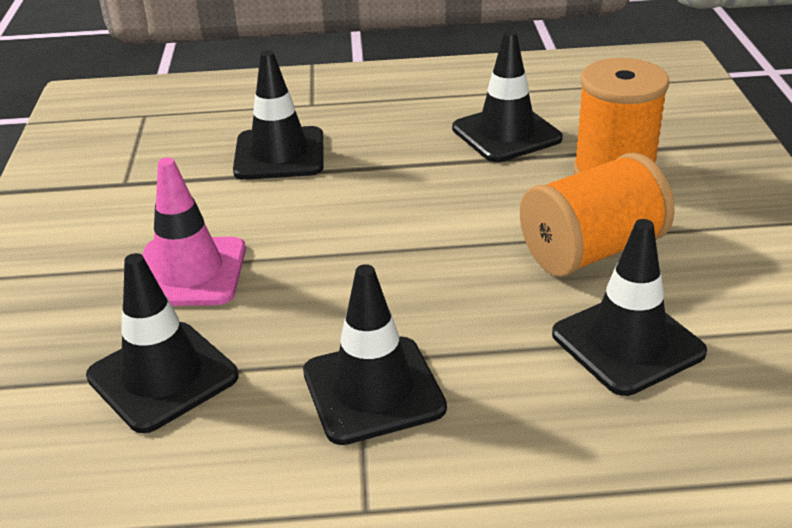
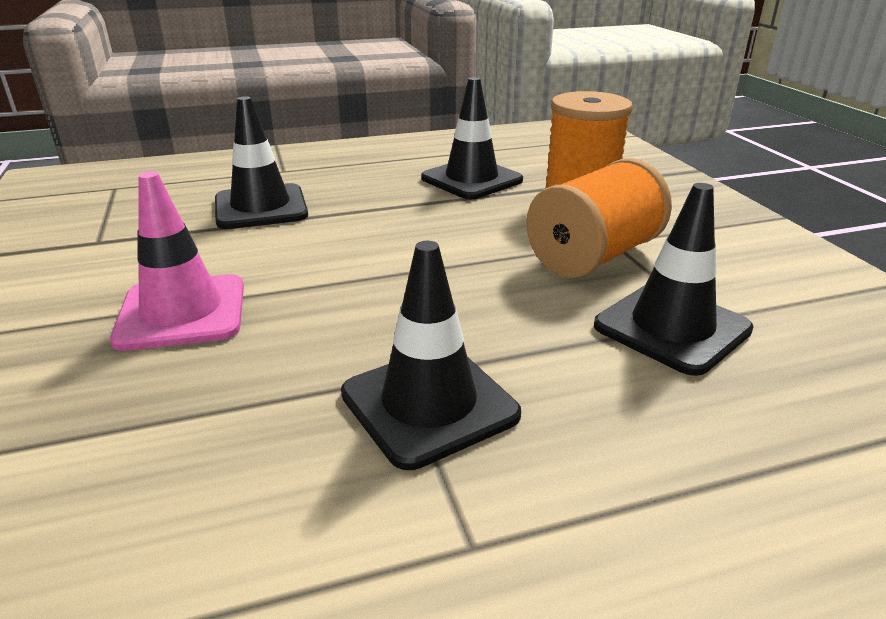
camera: 15 degrees left, 5 degrees down
black traffic cone [86,253,239,433] -> none

